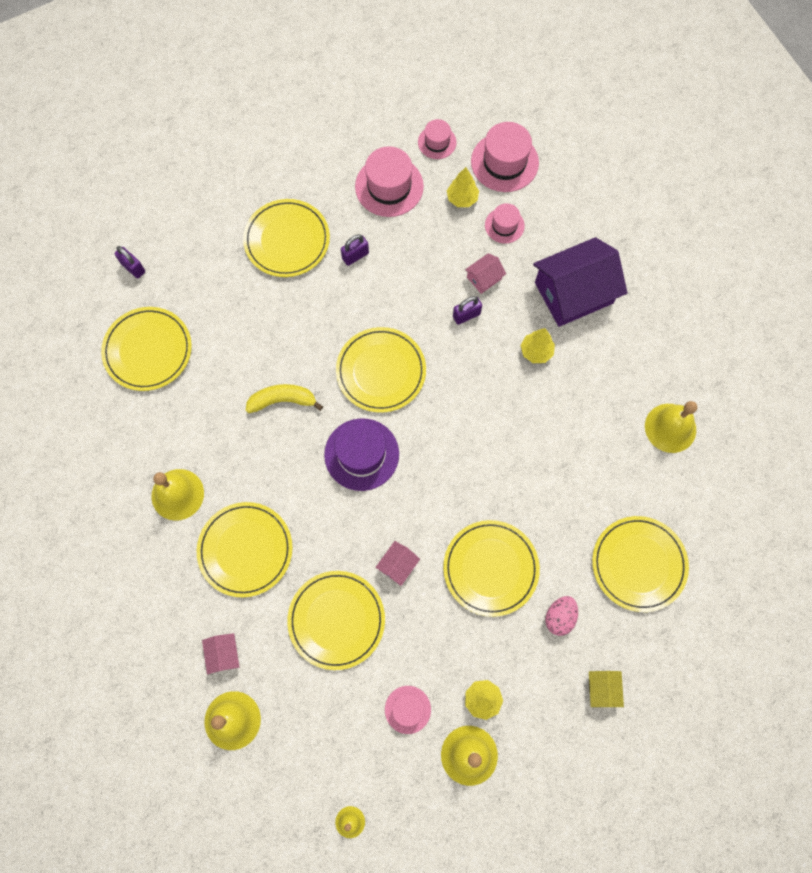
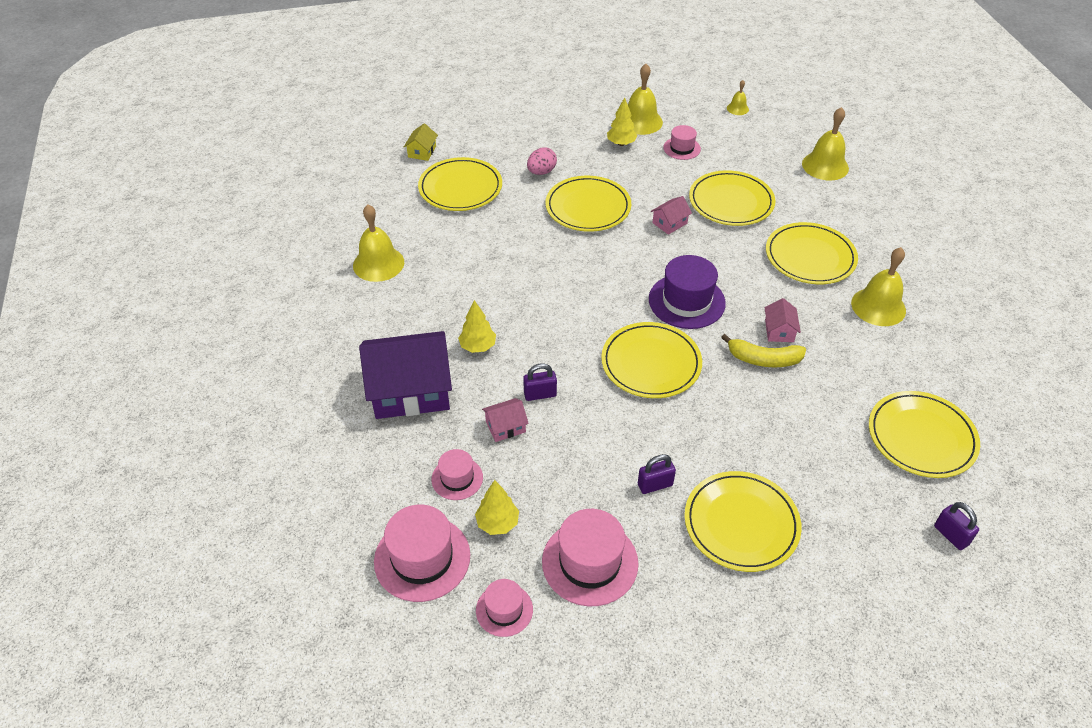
camera: 165 degrees left, 25 degrees down
pink house [202,633,239,675] -> pink house moved to [765,298,801,342]
yellow house [589,671,624,707] -> yellow house moved to [404,123,438,161]

